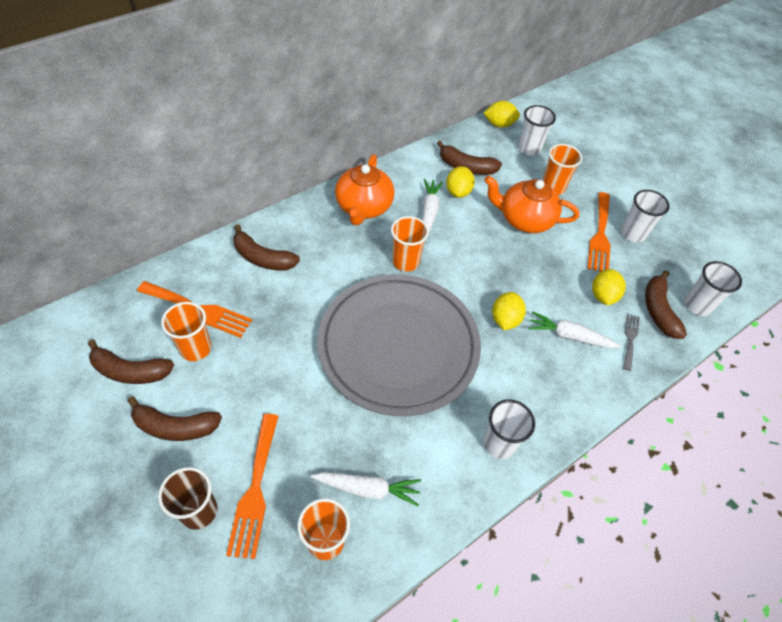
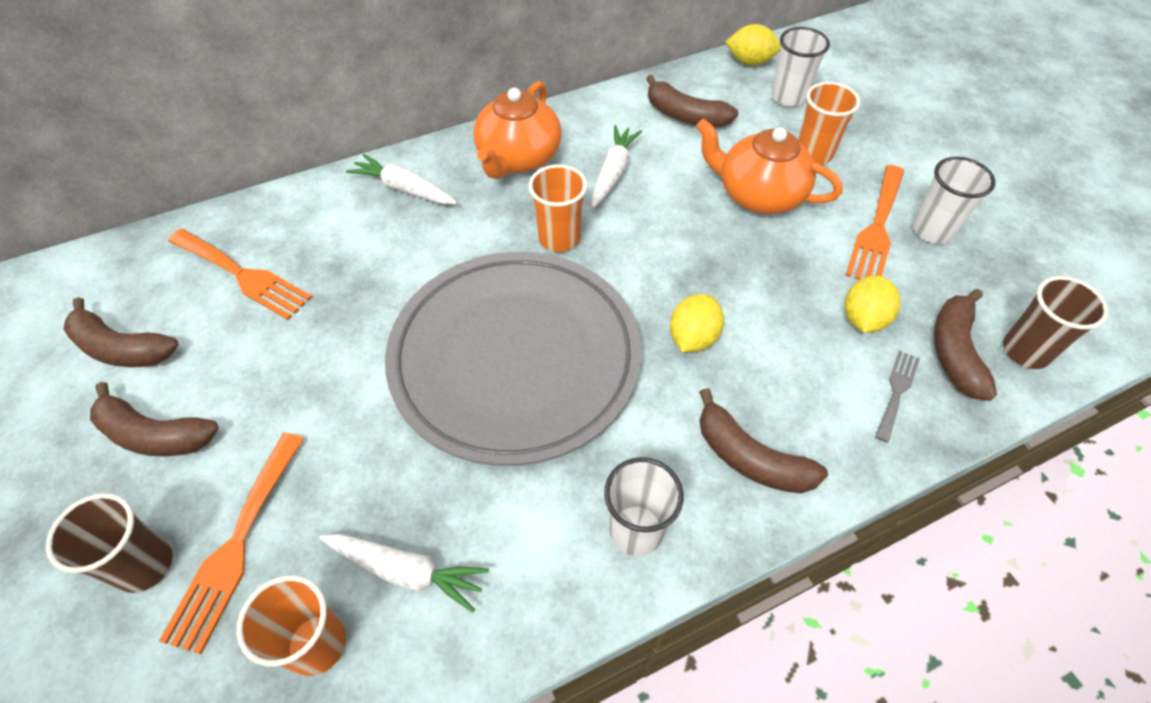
camera: 15 degrees right, 0 degrees up
orange cup [161,302,211,361] -> none
brown banana [233,224,300,270] -> brown banana moved to [699,388,828,493]
yellow lemon [446,166,475,198] -> none
white carrot [528,311,621,348] -> white carrot moved to [346,154,457,204]
white cup [684,261,742,316] -> brown cup [1003,276,1109,369]

